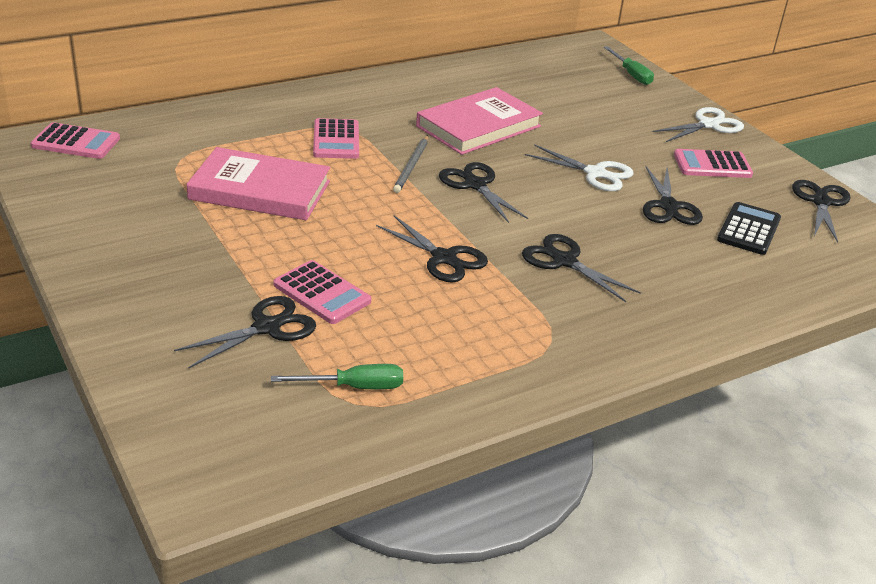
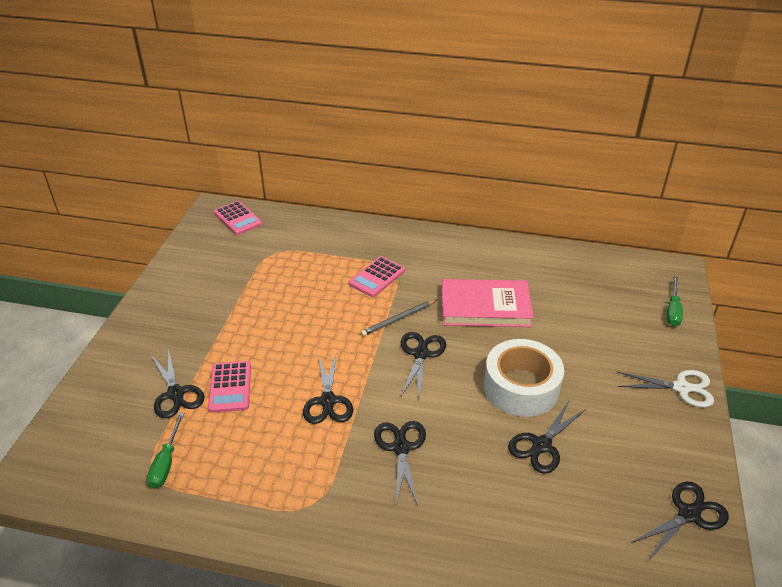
camera: 45 degrees right, 5 degrees up
black scissors [174,296,316,369] -> black scissors turned 60 degrees clockwise [151,348,204,418]
pink book [186,147,330,220] -> none
green screwdriver [271,364,403,389] -> green screwdriver turned 60 degrees clockwise [147,412,184,488]
white scissors [525,144,634,191] -> white tape [484,339,564,417]
pink calculator [674,149,753,178] -> none
black calculator [717,202,781,255] -> none

